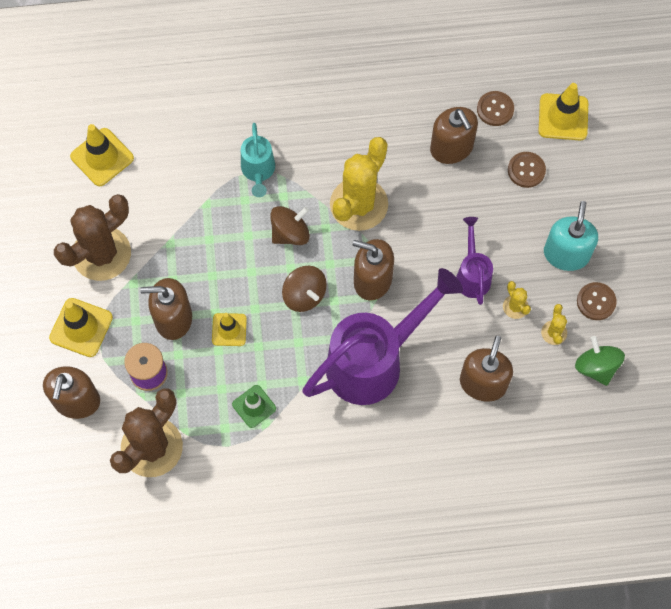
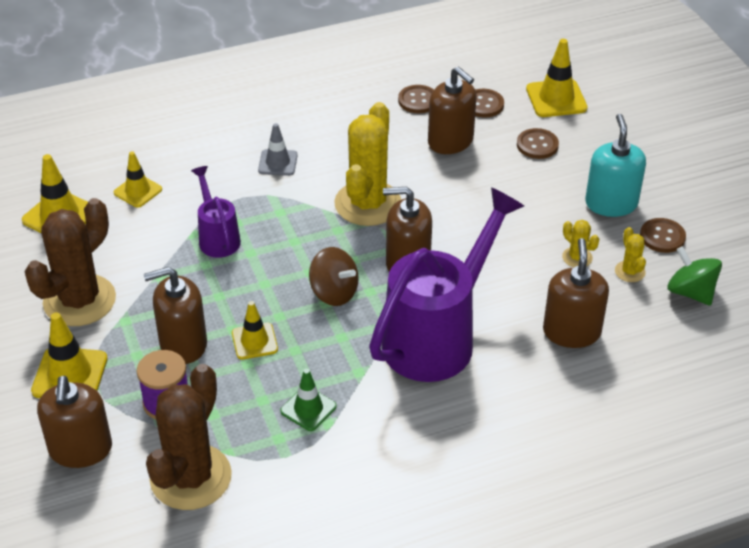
camera: 15 degrees left, 25 degrees down
turquoise watering can [241,123,275,197] -> none
brown spinning top [270,206,310,245] -> none
purple watering can [456,217,493,305] -> purple watering can moved to [191,166,241,258]
none -> yellow traffic cone [114,151,162,208]
none -> grey traffic cone [258,123,298,176]
none -> brown button [398,85,434,113]

